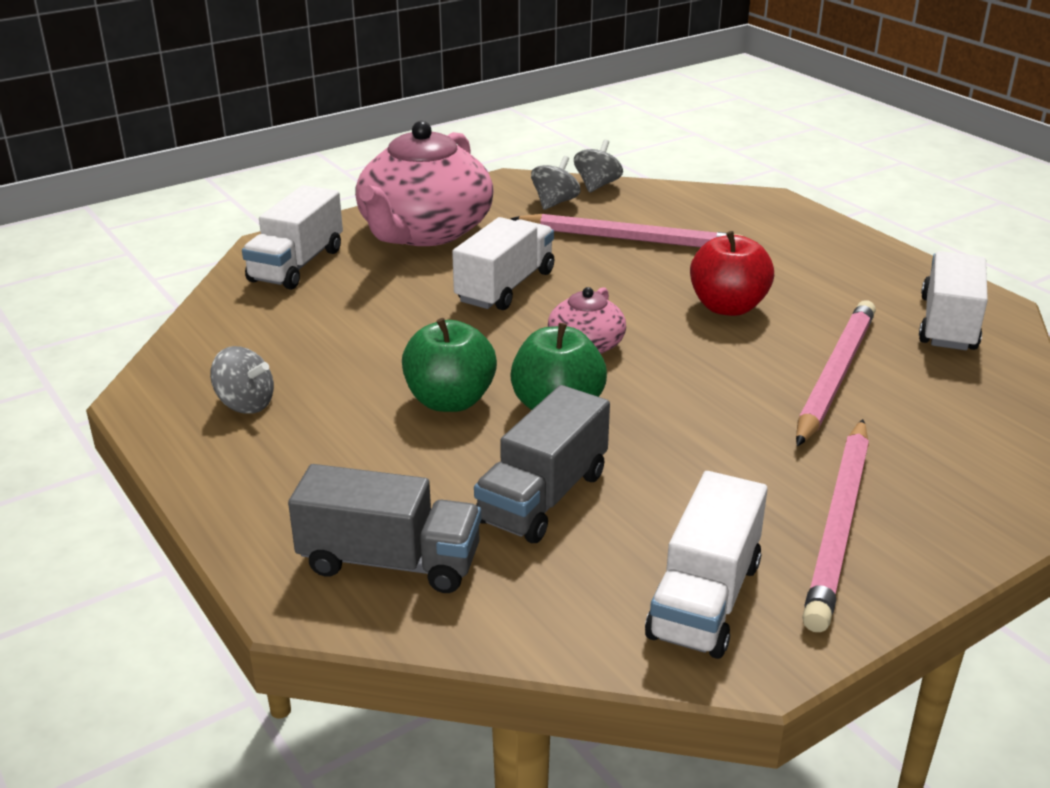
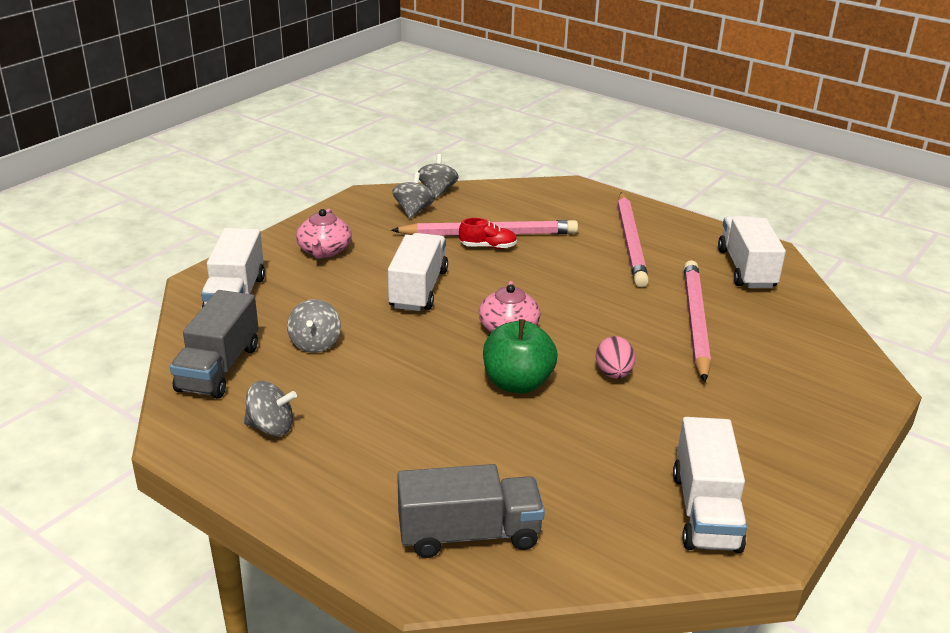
camera: 20 degrees left, 0 degrees up
pink teapot [355,121,494,246] -> pink teapot [296,209,352,258], size x0.48
green apple [402,318,497,412] -> none
grey truck [474,385,610,543] -> grey truck moved to [170,290,259,399]
red apple [690,231,774,316] -> none
pink pencil [802,419,869,632] -> pink pencil moved to [617,192,649,287]
none -> grey spinning top [287,299,341,353]
none -> red shoe [459,218,517,249]
none -> pink egg [596,336,635,379]

